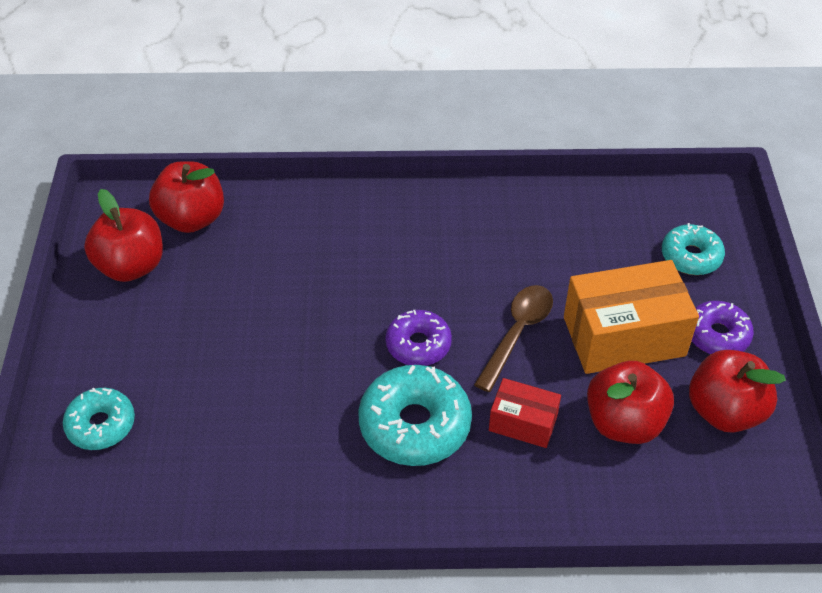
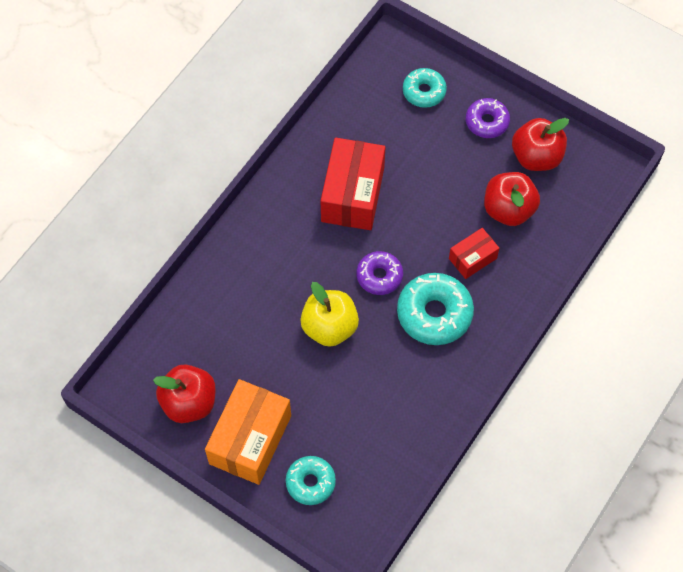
camera: 55 degrees left, 15 degrees up
red apple [149,161,224,233] -> none
brown spoon [474,285,553,392] -> none
orange box [564,260,699,374] -> orange box moved to [205,379,291,485]
none -> yellow apple [300,282,359,347]
none -> red box [321,138,386,230]

